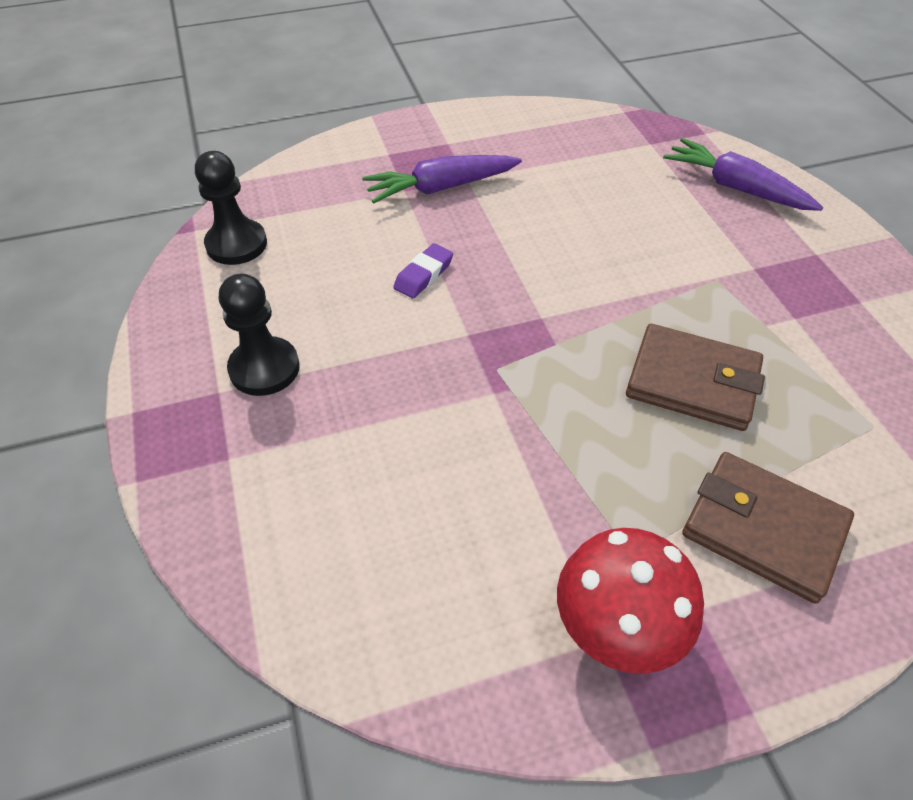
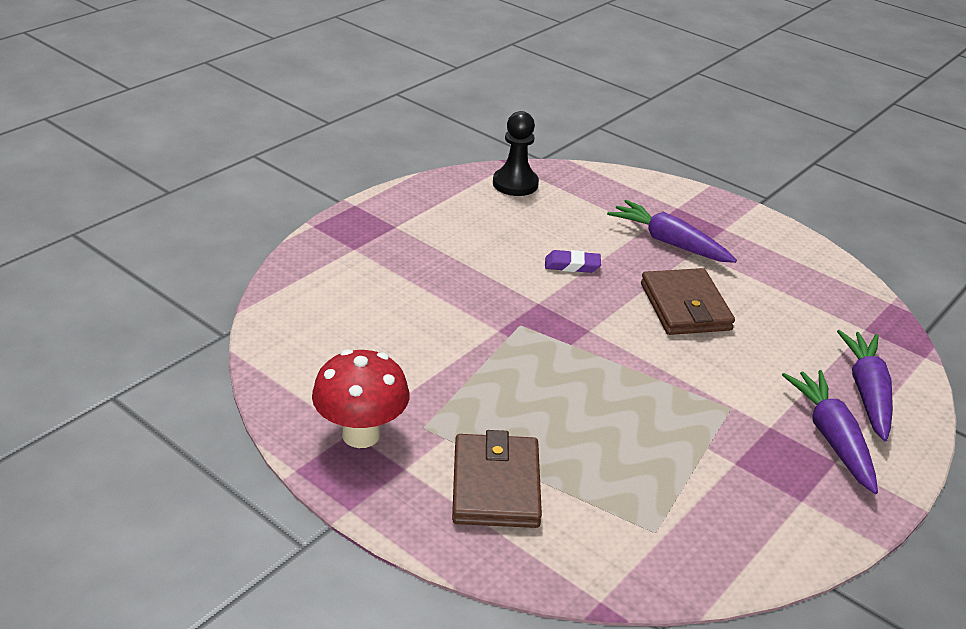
camera: 55 degrees right, 15 degrees down
black pawn [219,274,300,396] -> none
brown wallet [626,324,765,431] -> brown wallet moved to [641,268,735,335]
none -> purple carrot [782,370,878,494]

